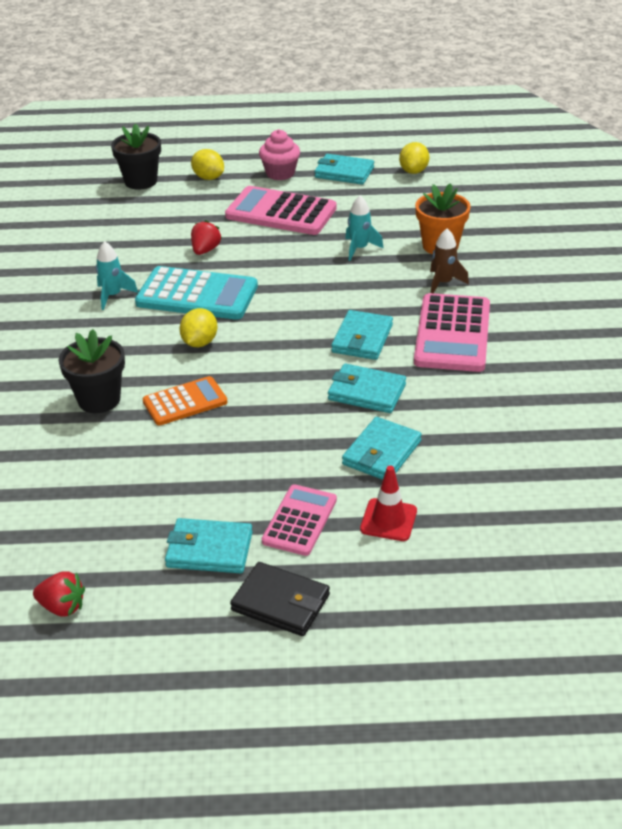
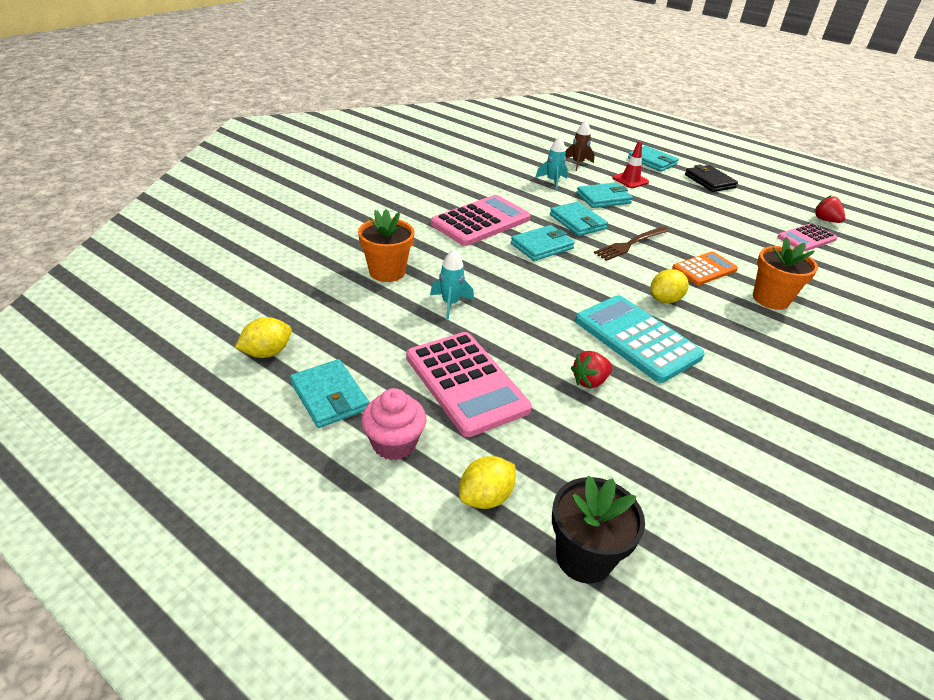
camera: 145 degrees left, 0 degrees up
black flower pot [59,329,125,413] -> orange flower pot [753,237,818,310]
turquoise rocket [96,241,138,310] -> turquoise rocket moved to [535,137,568,190]
orange calculator [143,376,227,426] -> orange calculator turned 135 degrees clockwise [672,251,738,285]
turquoise wallet [165,518,253,573] -> turquoise wallet moved to [628,146,679,172]
yellow lemon [191,149,224,180] -> yellow lemon turned 60 degrees clockwise [459,456,515,509]
pink calculator [262,484,337,556] -> pink calculator moved to [777,223,837,252]
brown rocket [430,229,469,293] -> brown rocket moved to [565,120,595,171]
none -> brown fork [594,226,669,261]

